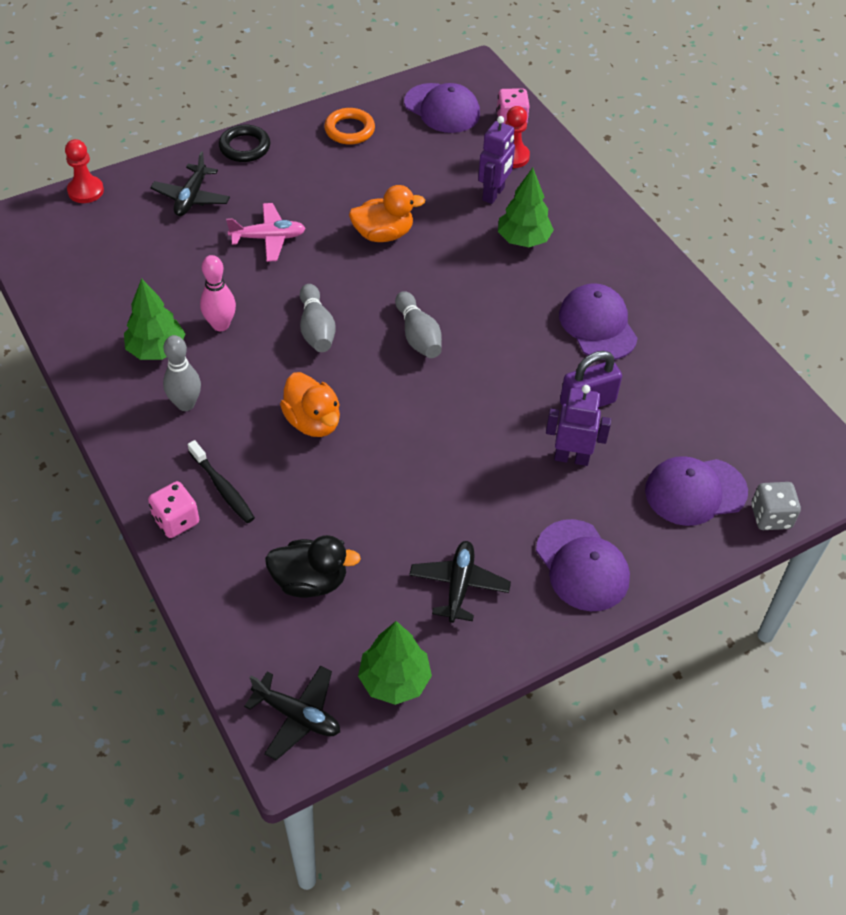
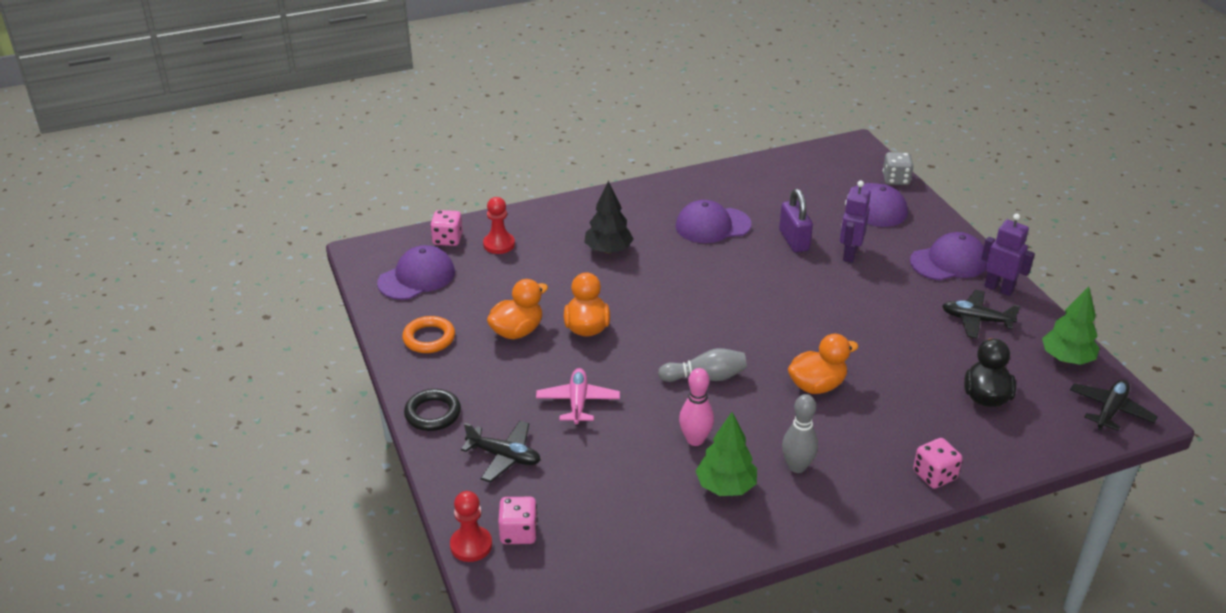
camera: 80 degrees left, 15 degrees down
black toothbrush [188,440,255,523] -> none
grey bowling pin [395,291,442,358] -> none
purple robot [478,116,515,204] -> purple robot moved to [981,214,1035,296]
green tree [498,168,554,247] -> black tree [584,181,634,254]
none -> orange duck [487,279,548,339]
none -> pink dice [498,497,538,544]

